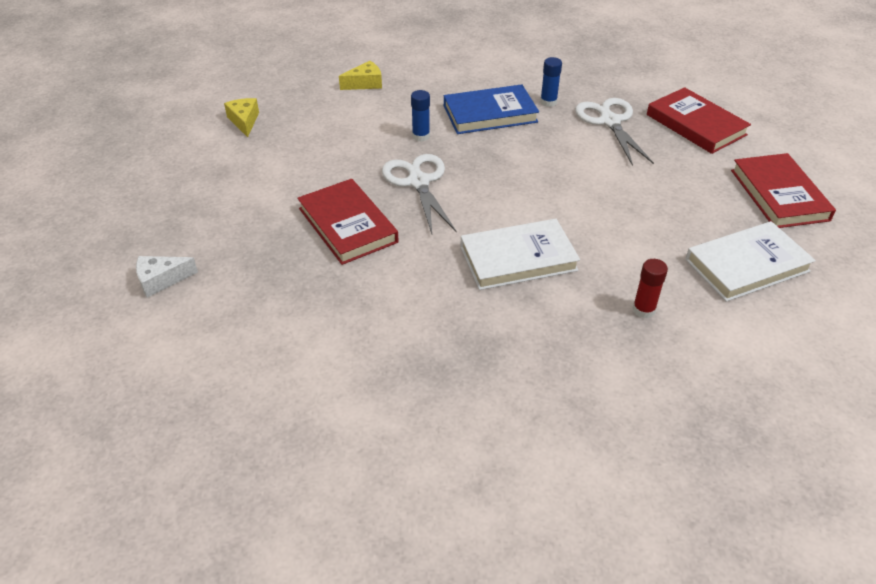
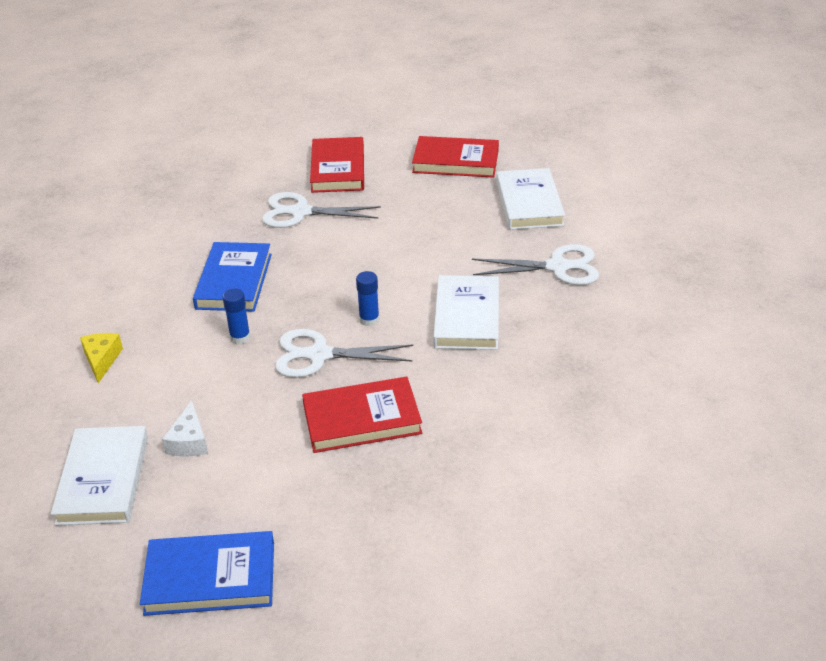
camera: 70 degrees left, 5 degrees down
white cheese [136,256,198,298] -> white cheese moved to [162,400,208,457]
yellow cheese [224,98,259,137] -> white book [51,426,148,526]
blue glue stick [540,57,562,107] -> blue glue stick moved to [356,271,380,326]
red glue stick [632,259,668,318] -> white scissors [472,244,599,285]
red book [647,87,751,154] -> red book turned 75 degrees counterclockwise [310,137,364,193]
none -> blue book [140,531,274,616]

